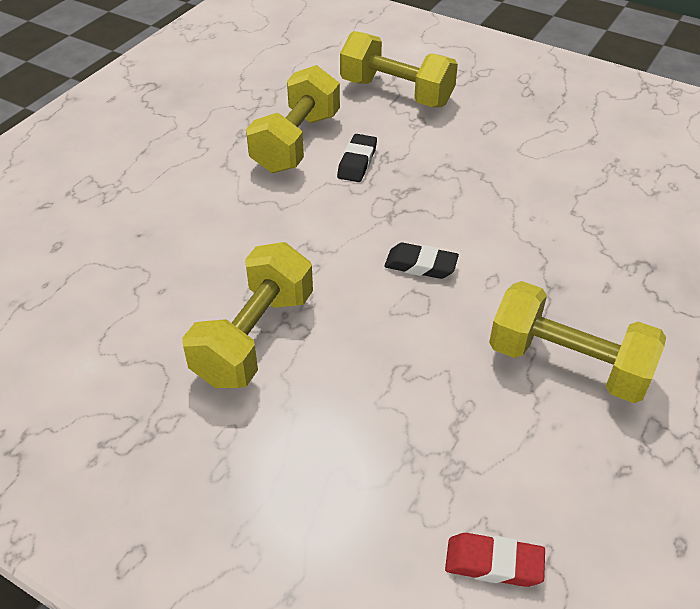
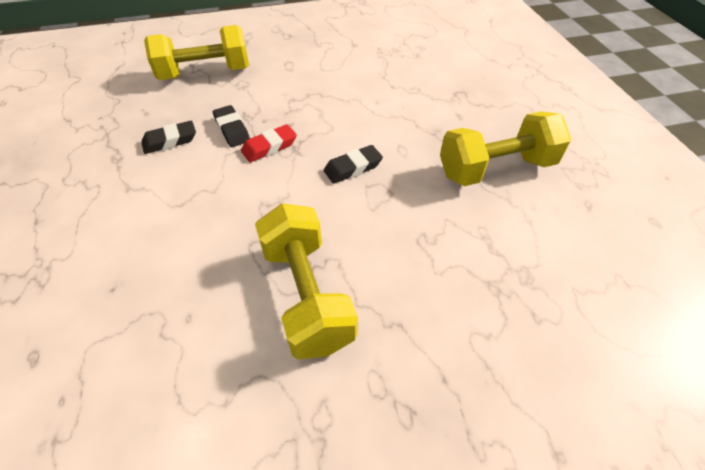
camera: 45 degrees left, 5 degrees up
yellow dumbbell [246,65,340,173] -> black eraser [141,121,196,154]
red eraser [445,533,545,587] -> red eraser moved to [241,124,297,162]

